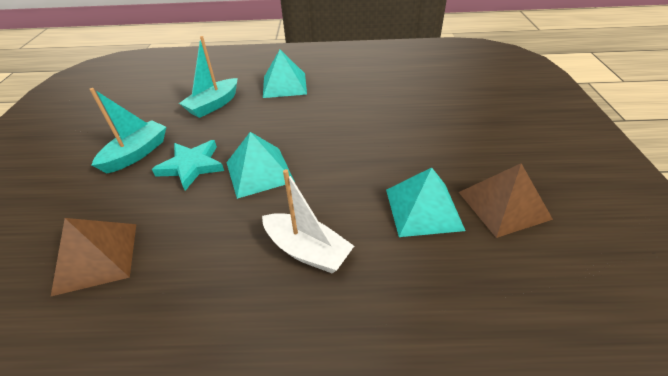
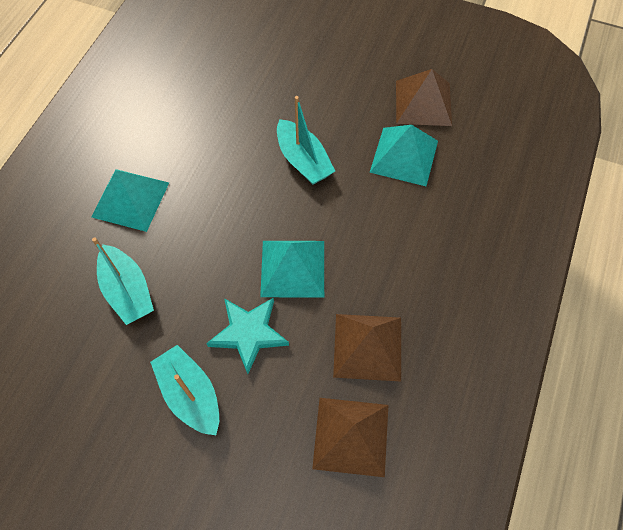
camera: 70 degrees left, 20 degrees up
white boat [262,169,354,273] -> none
none -> turquoise boat [277,96,335,185]
none -> brown pyramid [333,314,401,381]

